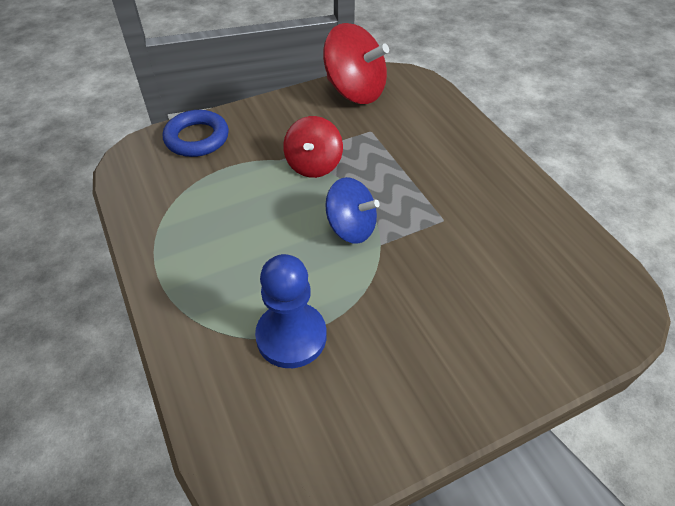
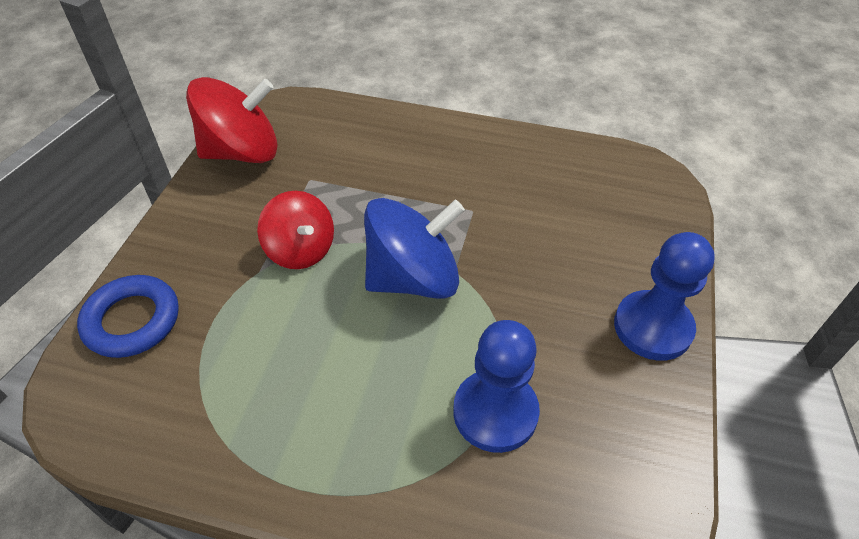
camera: 50 degrees left, 0 degrees up
blue spinning top [325,177,380,244] -> blue spinning top [364,198,465,299], size x1.51
none -> blue pawn [614,232,715,361]

